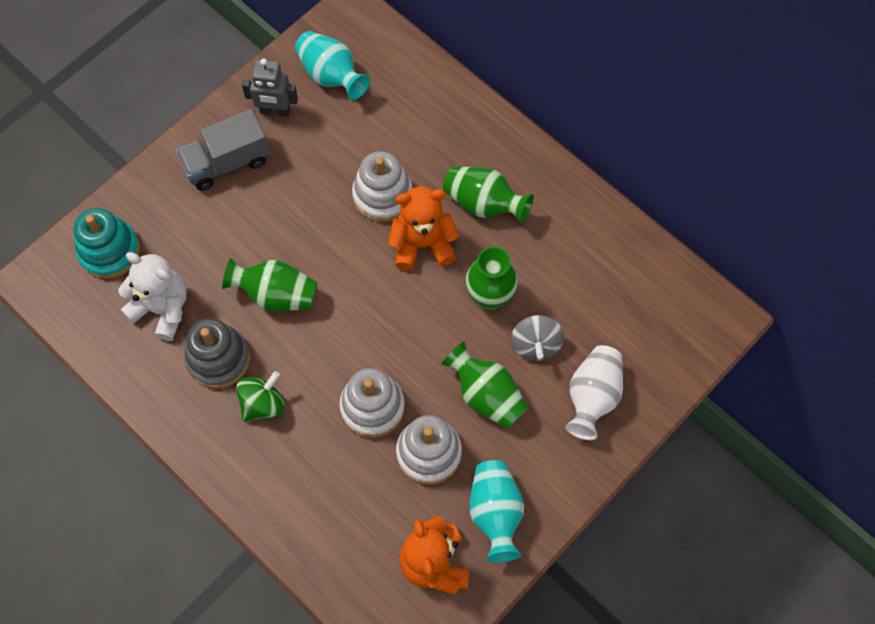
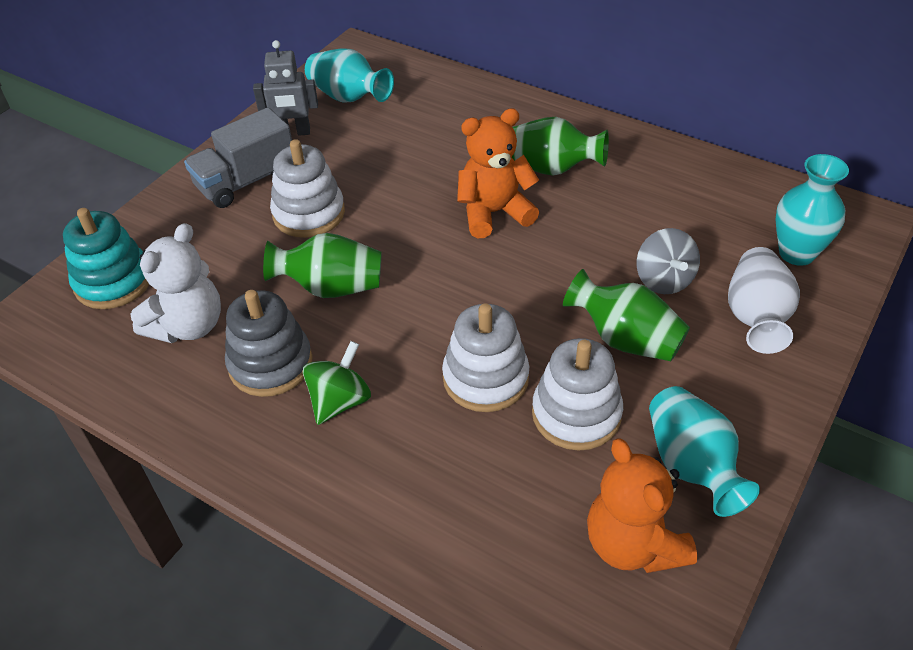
camera: 10 degrees left, 20 degrees down
white teddy bear [118,252,187,341] -> white teddy bear turned 105 degrees clockwise [130,223,221,343]
white stacking toy [352,151,412,222] -> white stacking toy moved to [270,139,345,238]
green vase [466,246,518,310] -> none
none -> turquoise vase [775,154,849,266]

